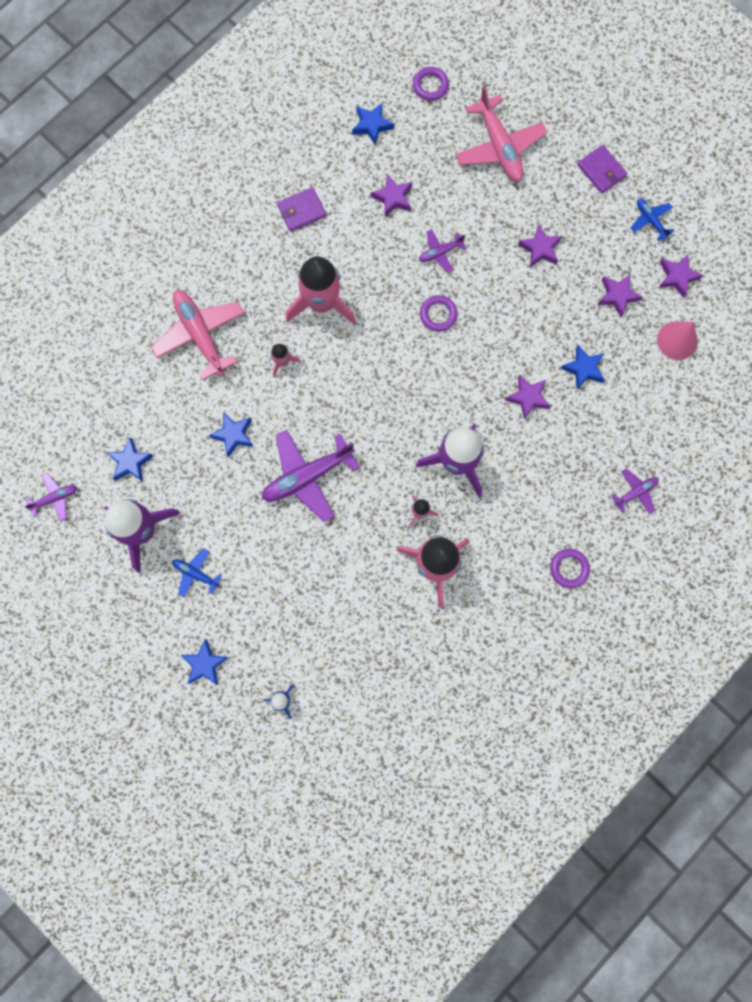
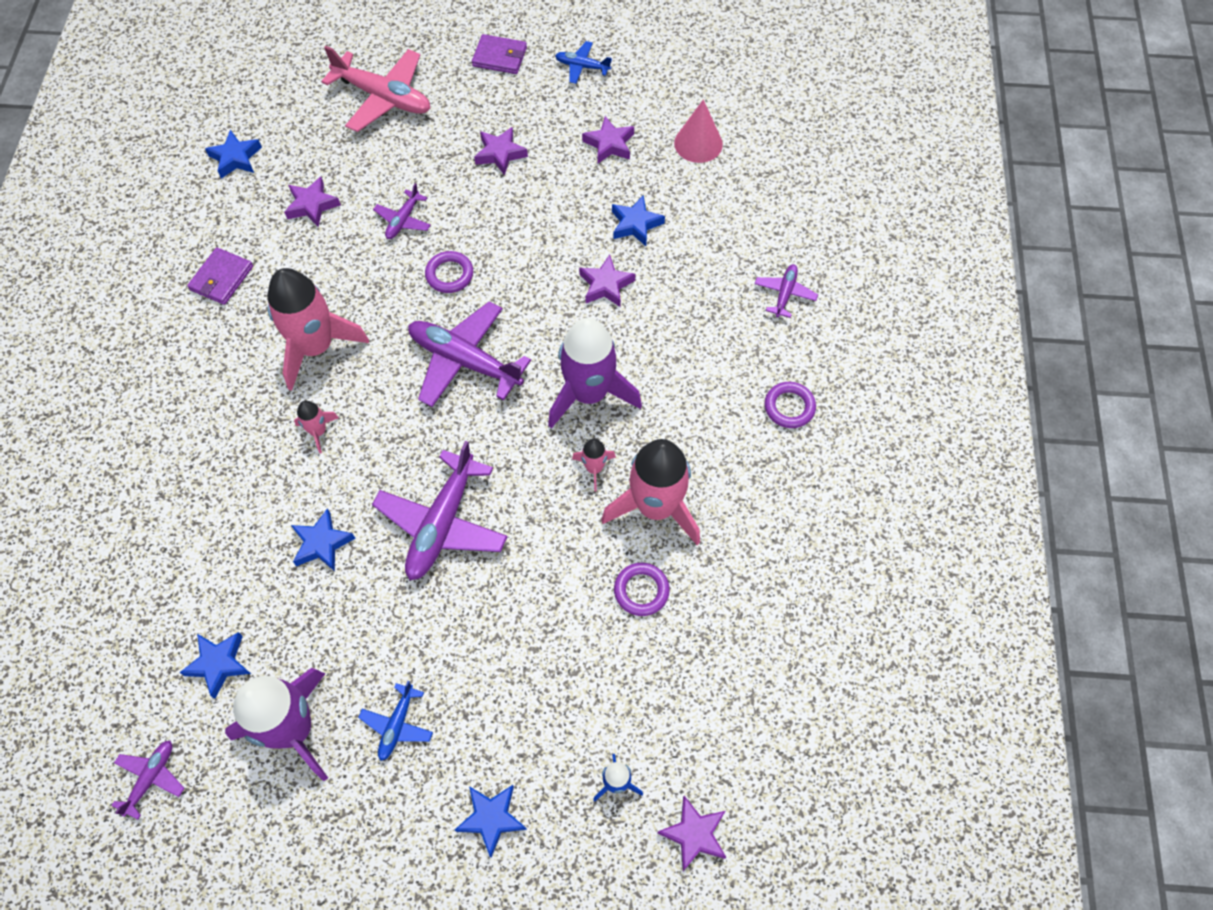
camera: 40 degrees left, 15 degrees down
pink plane [151,290,244,380] -> none
blue plane [172,549,222,597] -> blue plane turned 60 degrees counterclockwise [358,681,433,761]
purple ring [413,67,449,101] -> purple ring moved to [614,563,670,616]
purple star [659,254,703,298] -> purple star moved to [657,796,726,871]
none -> purple plane [408,302,531,407]

